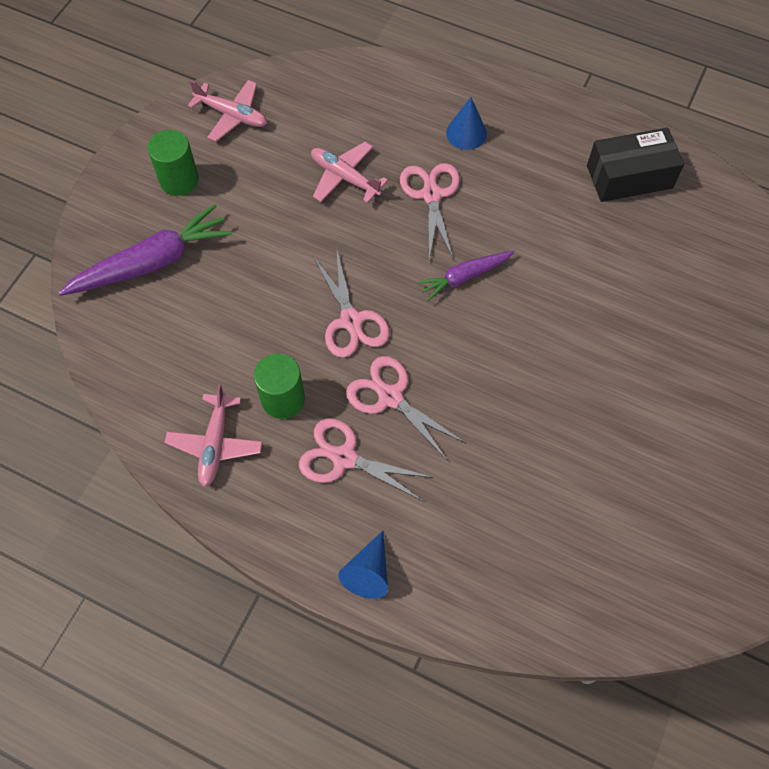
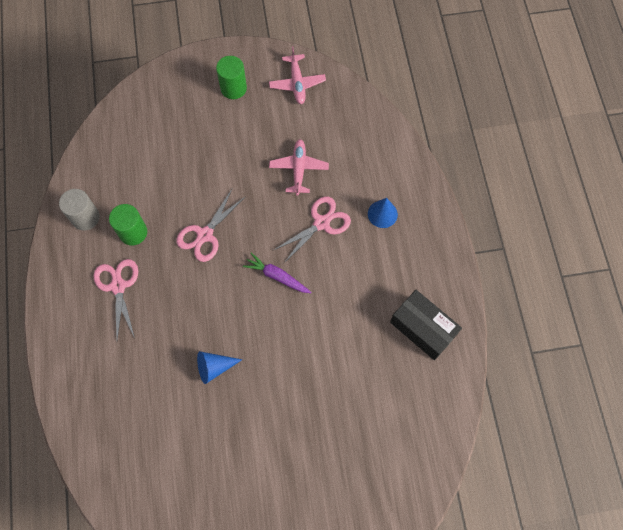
camera: 55 degrees right, 5 degrees up
purple carrot [58,204,232,296] -> none
pink plane [164,384,263,487] -> grey cylinder [59,189,100,231]
blue cone [338,531,388,599] -> blue cone moved to [197,351,242,384]
pink scissors [346,356,465,461] -> none

